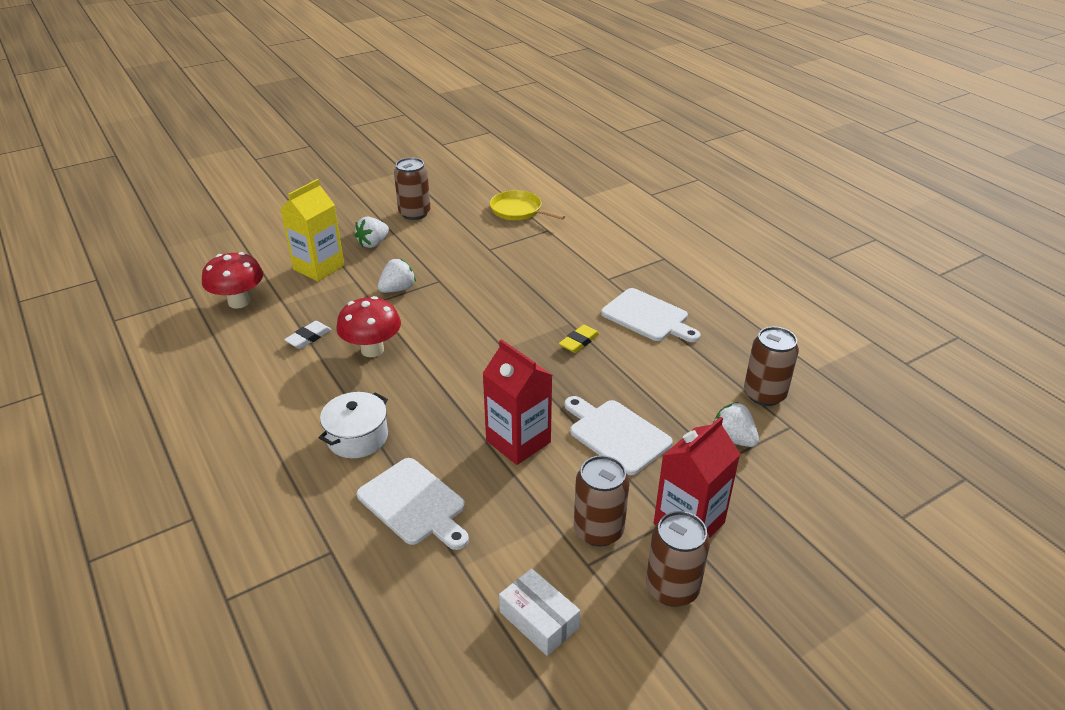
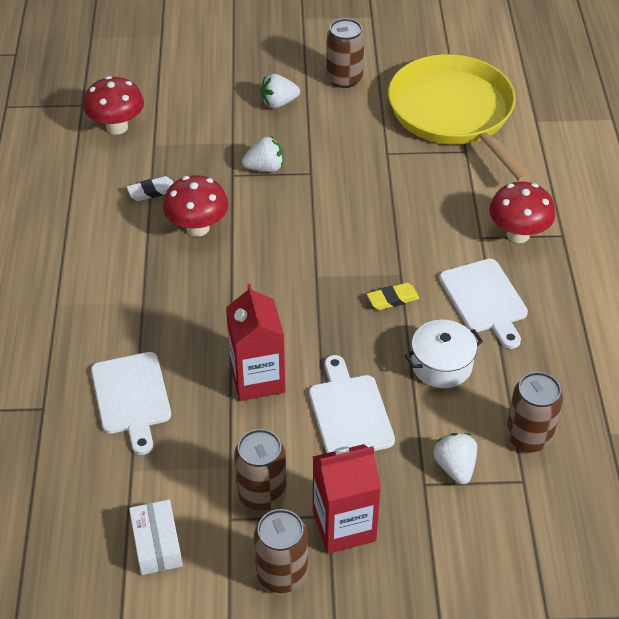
camera: 30 degrees right, 10 degrees up
yellow carton [281,179,344,281] -> none
white pot [319,392,388,458] -> white pot moved to [405,320,483,388]
yellow pan [490,190,565,220] -> yellow pan [388,54,531,182], size x2.07
none -> red mushroom [489,182,556,243]

